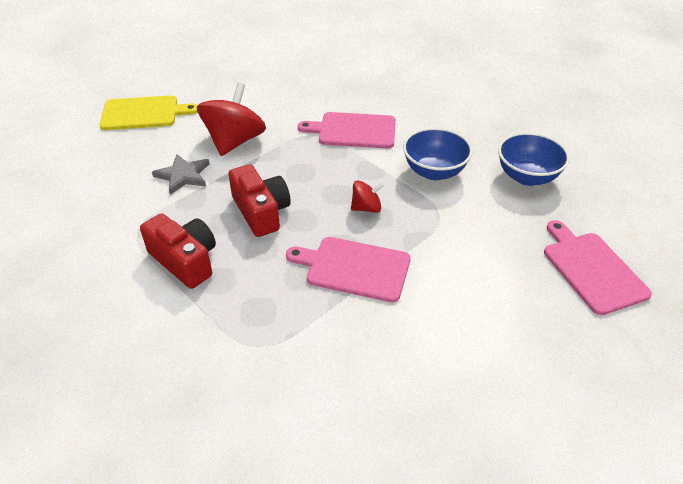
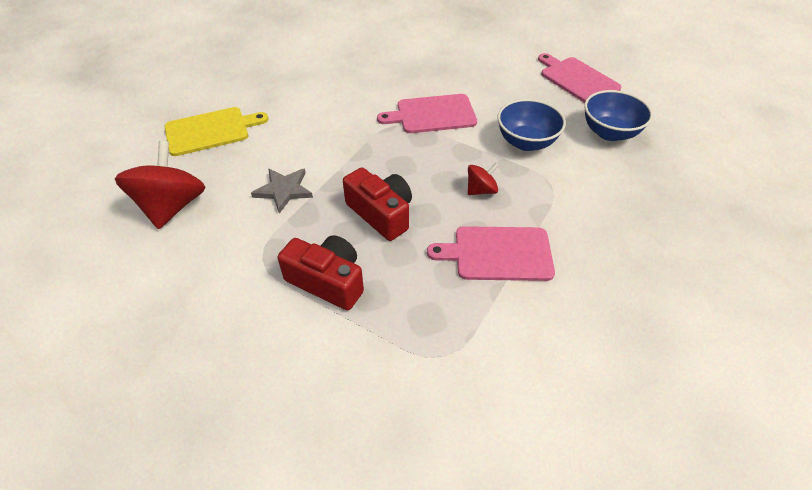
camera: 15 degrees left, 5 degrees up
red spinning top [197,82,266,156] -> red spinning top moved to [115,141,206,229]
pink cutting board [544,220,652,315] -> pink cutting board moved to [538,53,622,103]

